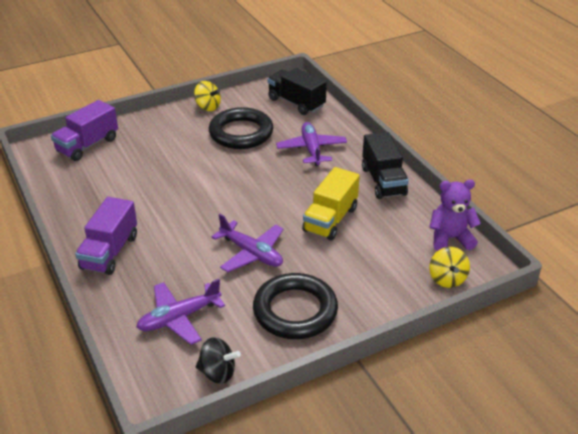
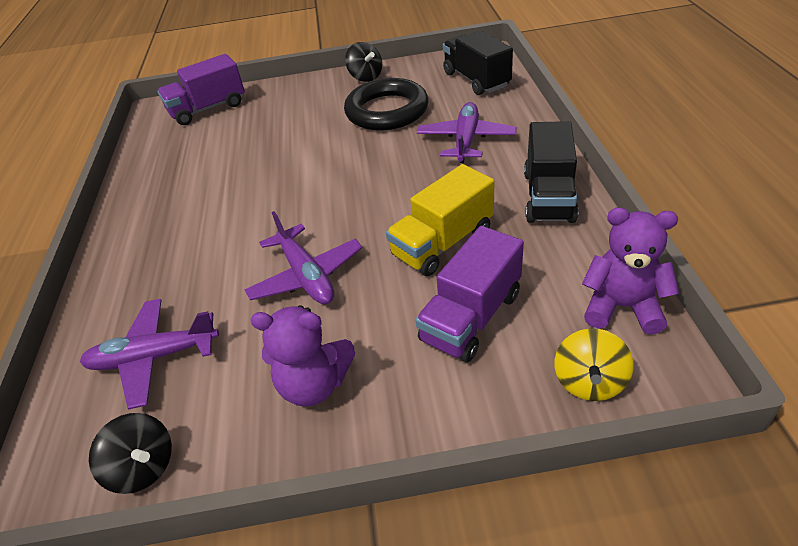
camera: 25 degrees right, 5 degrees up
purple truck [75,197,137,275] -> purple truck moved to [415,226,524,362]
yellow spinning top [194,81,221,111] -> black spinning top [345,42,382,82]
black ring [253,273,338,339] -> purple teddy bear [250,305,355,407]

